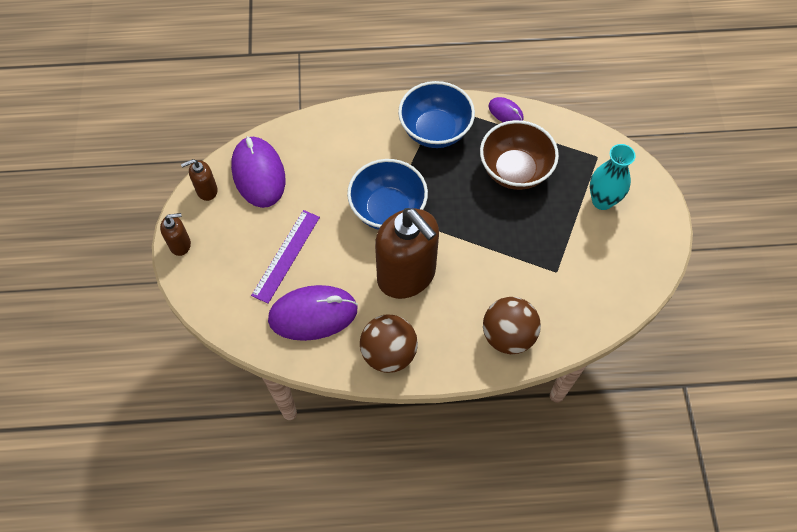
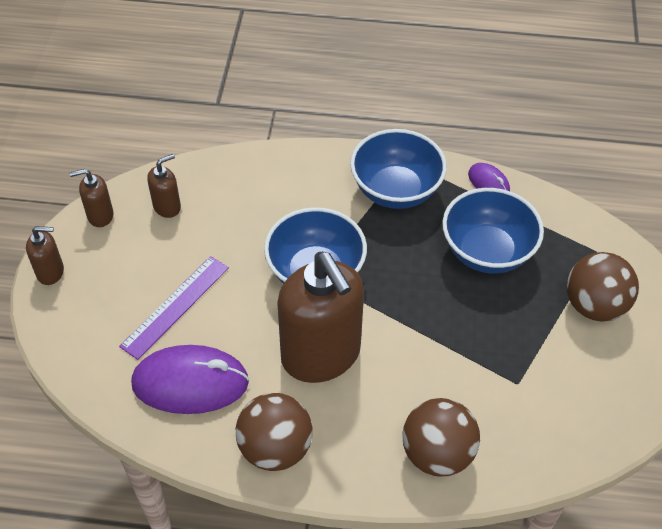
camera: 10 degrees right, 10 degrees down
purple mouse [231,136,285,208] -> brown soap dispenser [147,154,181,218]
brown bowl [480,120,559,190] -> blue bowl [442,188,544,274]
turquoise vase [590,144,636,210] -> brown ball [567,252,639,322]

